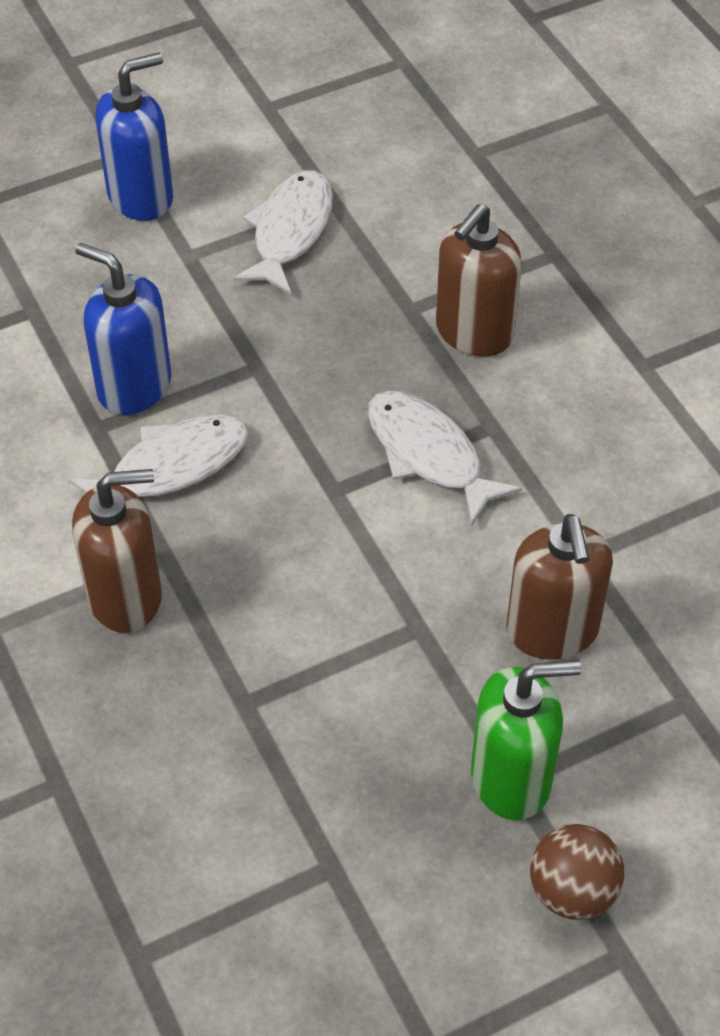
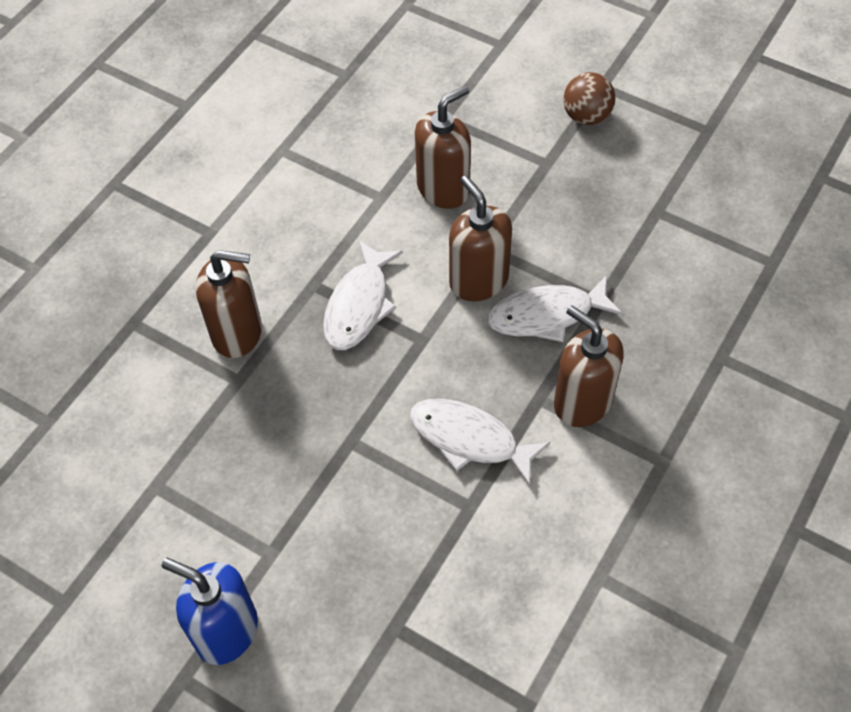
camera: 120 degrees left, 5 degrees up
blue soap dispenser [75,243,171,415] -> none
white fish [233,171,333,294] -> white fish moved to [487,275,623,342]
green soap dispenser [471,660,581,820] -> none
none -> brown soap dispenser [449,175,512,301]

